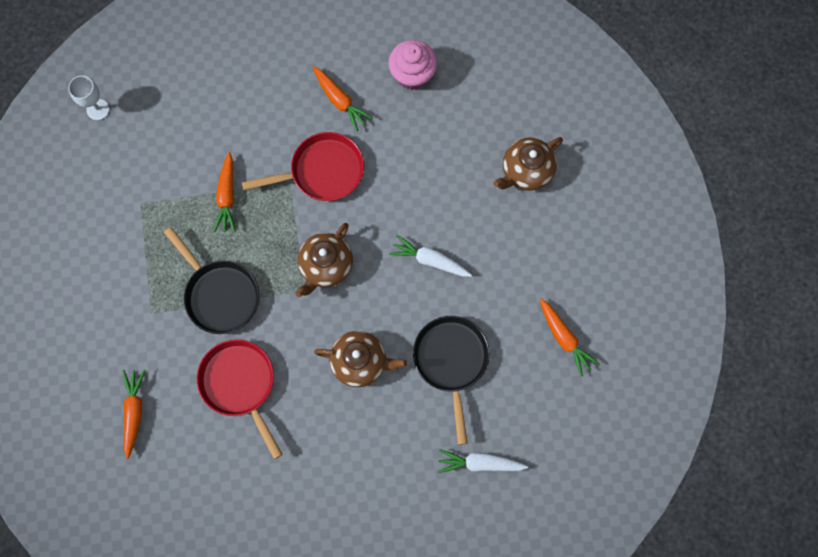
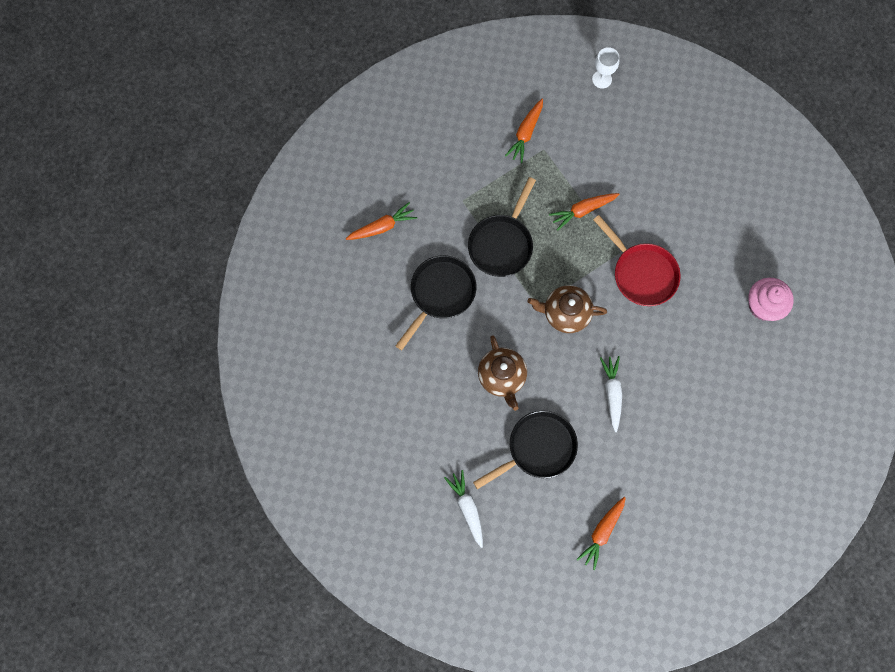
camera: 65 degrees right, 0 degrees up
red pan [197,339,283,459] -> black pan [395,255,476,350]
orange carrot [313,66,373,131] -> orange carrot moved to [505,99,543,163]
brown teapot [493,137,563,191] -> none

